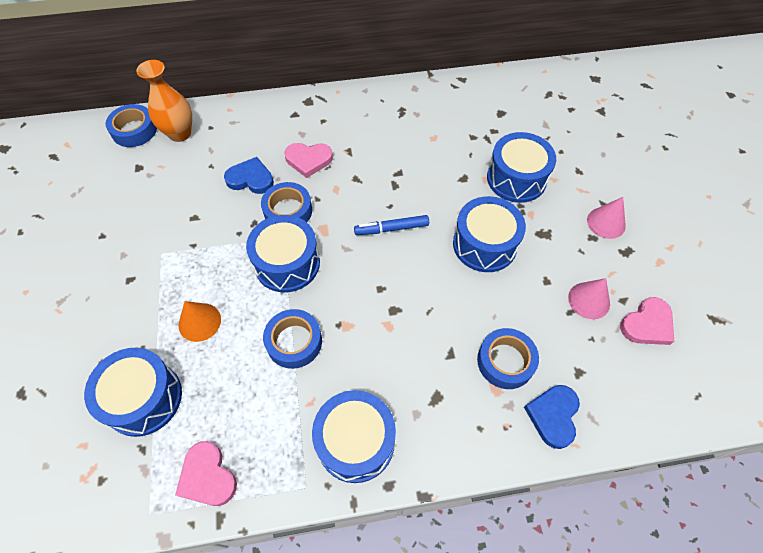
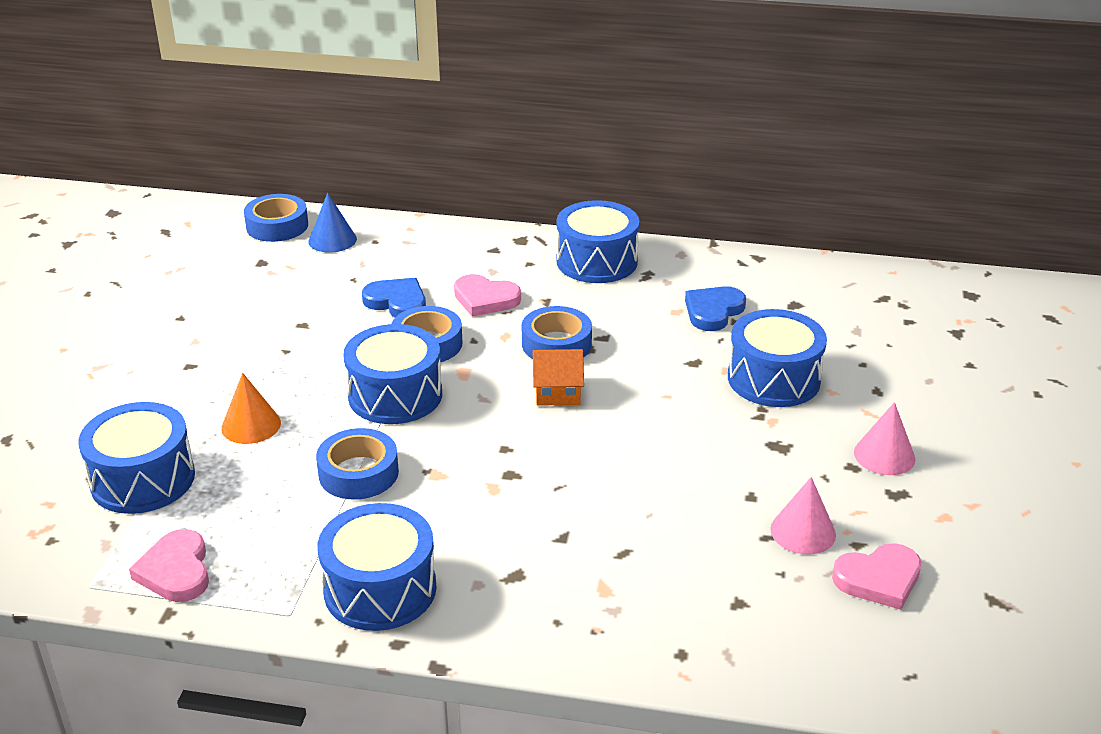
camera: 20 degrees right, 25 degrees down
orange vase [136,60,192,142] -> blue cone [308,193,357,253]
blue marker [354,215,429,235] -> orange house [533,349,584,406]
blue drum [453,196,526,272] -> blue drum moved to [556,200,639,283]
blue tape [477,328,539,389] -> blue tape moved to [522,306,592,359]
blue heart [524,385,580,449] -> blue heart moved to [685,286,746,331]

